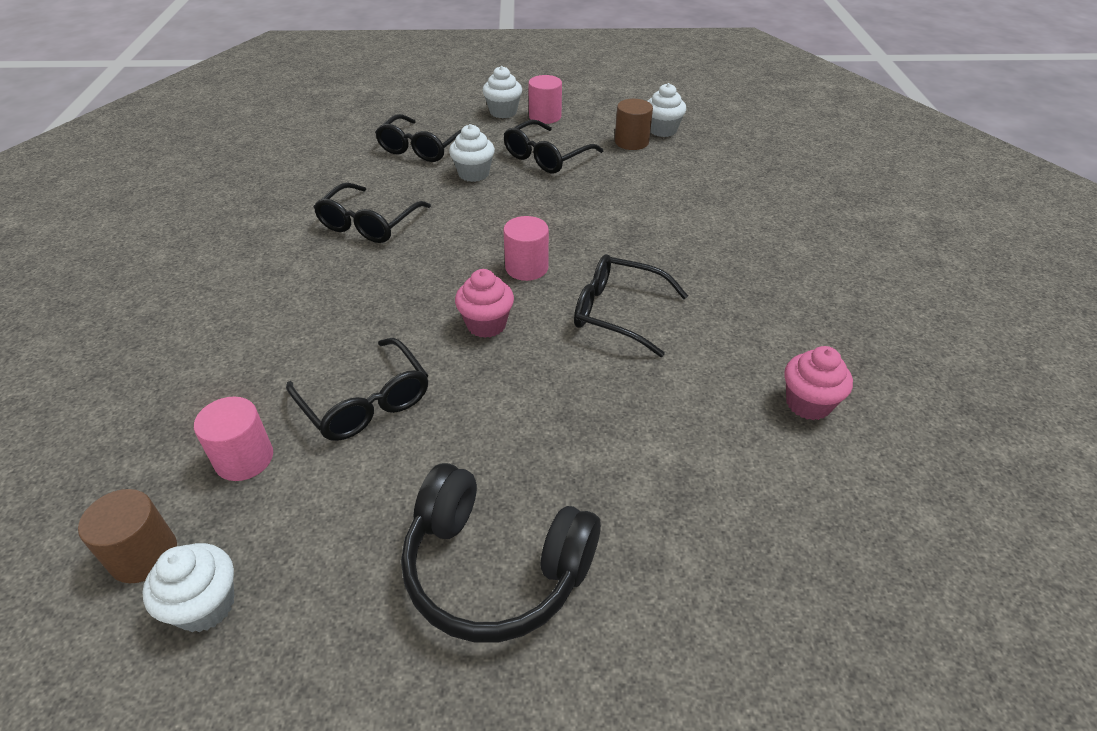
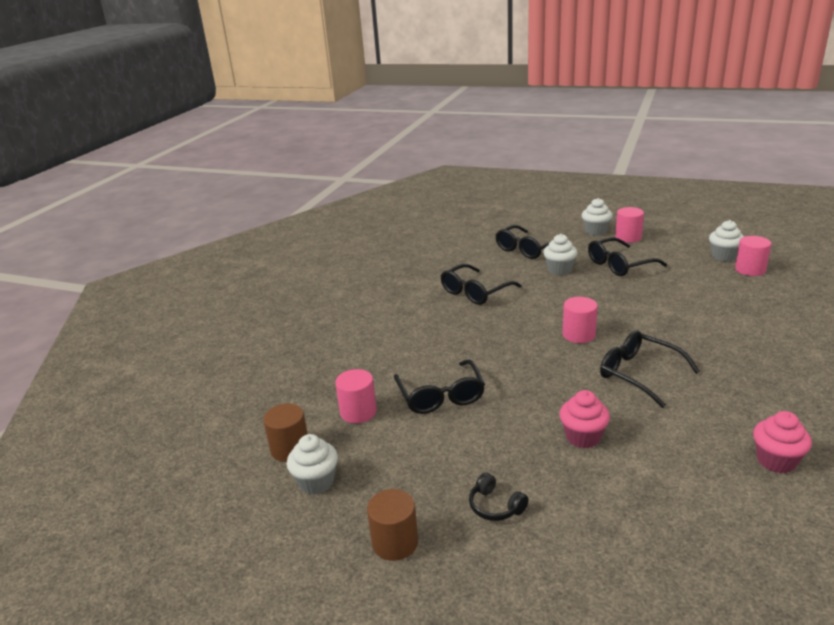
camera: 25 degrees right, 15 degrees down
black headphones [401,463,601,643] -> black headphones [469,472,529,521], size x0.43
pink cupcake [455,269,514,338] -> pink cupcake moved to [559,390,610,448]
brown cylinder [615,99,653,150] -> brown cylinder moved to [367,489,418,561]
none -> pink cylinder [735,236,772,276]

